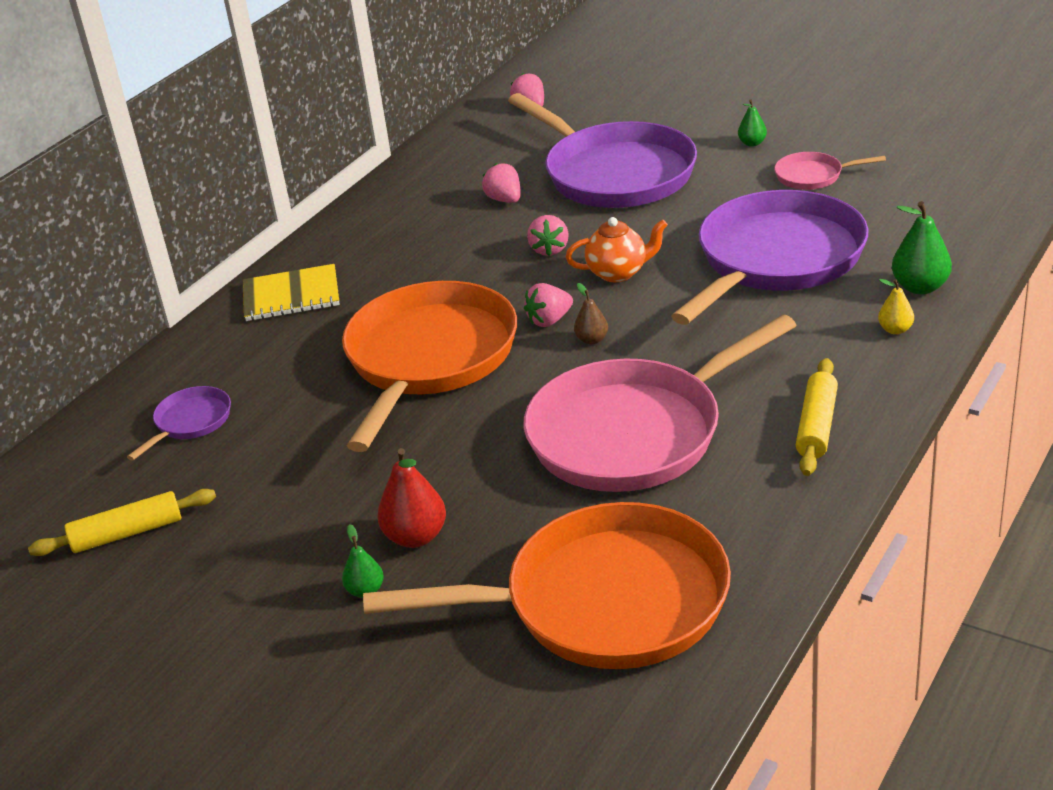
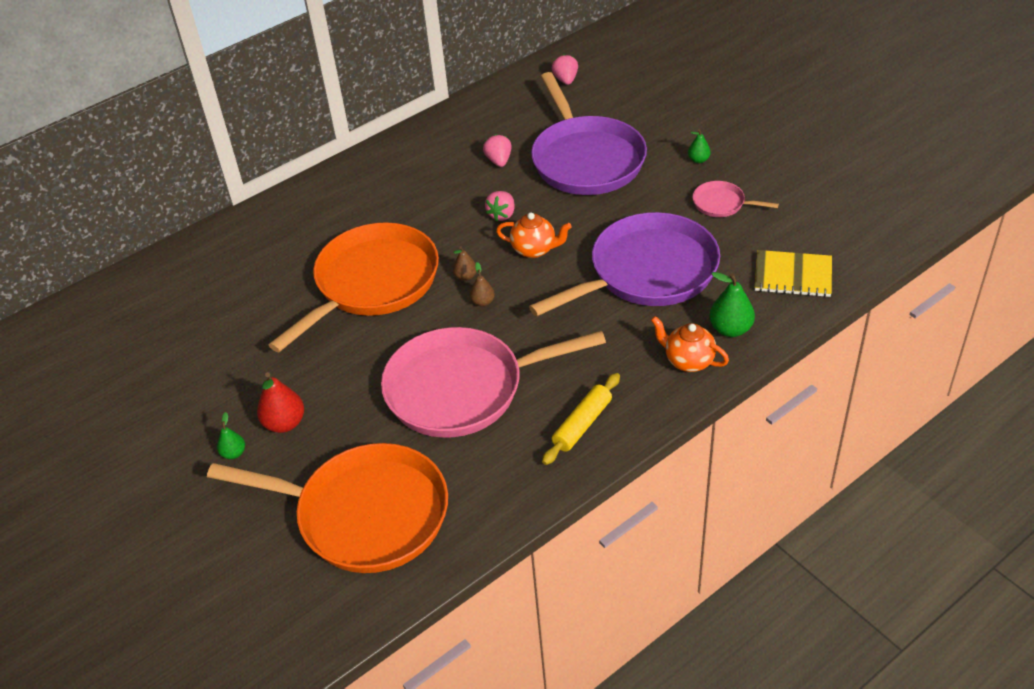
camera: 20 degrees right, 10 degrees up
yellow rolling pin [28,489,216,556] -> none
purple pan [127,386,231,461] -> none
yellow notebook [243,264,340,321] -> yellow notebook moved to [755,250,832,297]
pink strawberry [524,283,573,327] -> brown pear [453,246,477,281]
yellow pear [878,279,914,335] -> orange teapot [651,316,729,372]

